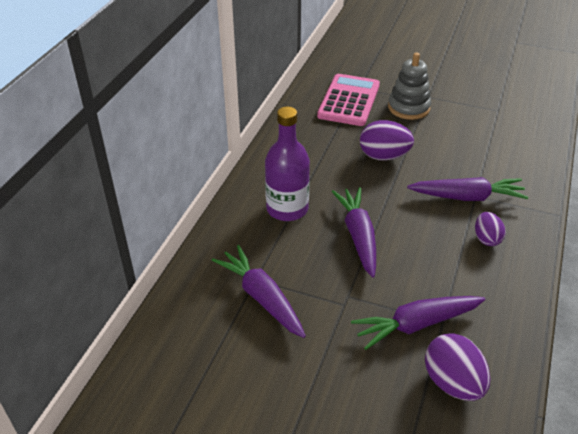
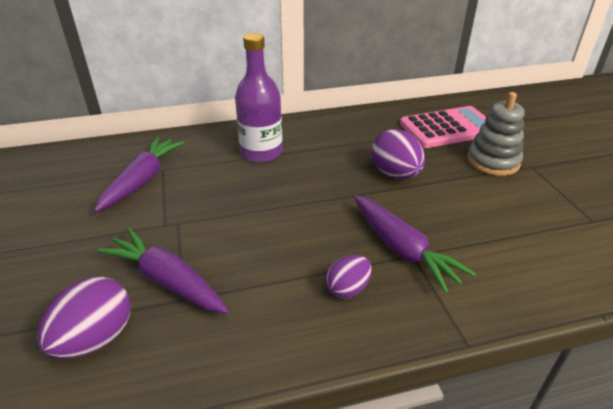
camera: 55 degrees right, 5 degrees down
purple carrot [331,187,376,278] -> none

